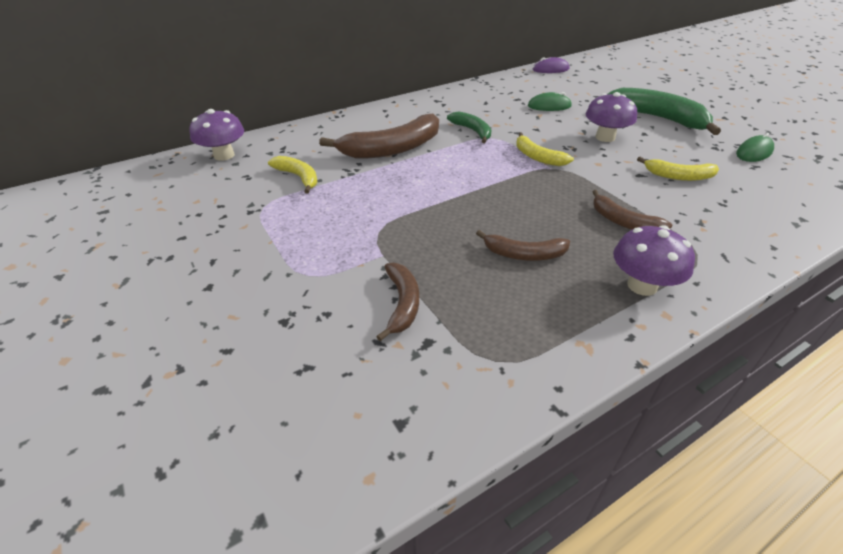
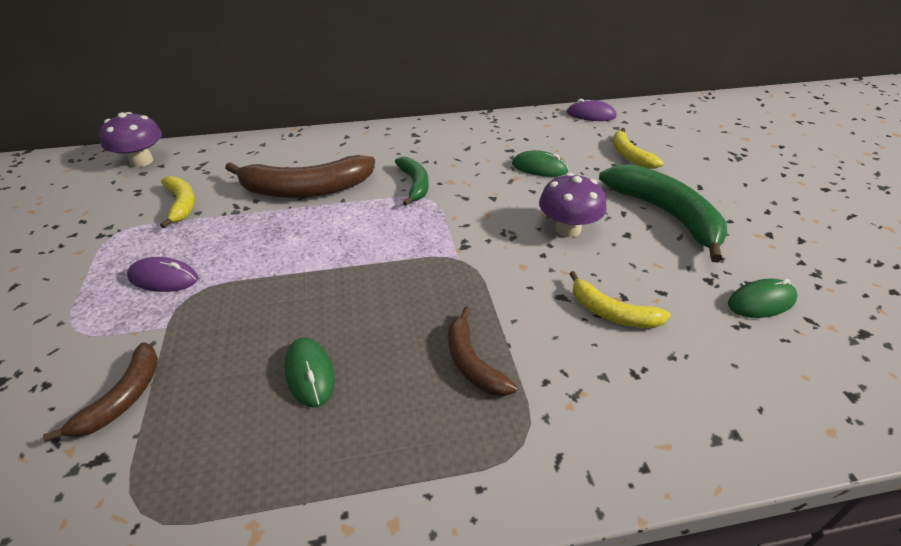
camera: 20 degrees right, 0 degrees up
brown banana [476,230,570,261] -> green mouse [284,337,335,407]
yellow banana [516,132,574,166] -> yellow banana moved to [613,128,664,169]
purple mushroom [613,225,695,296] -> none
none -> purple mouse [127,257,198,292]

